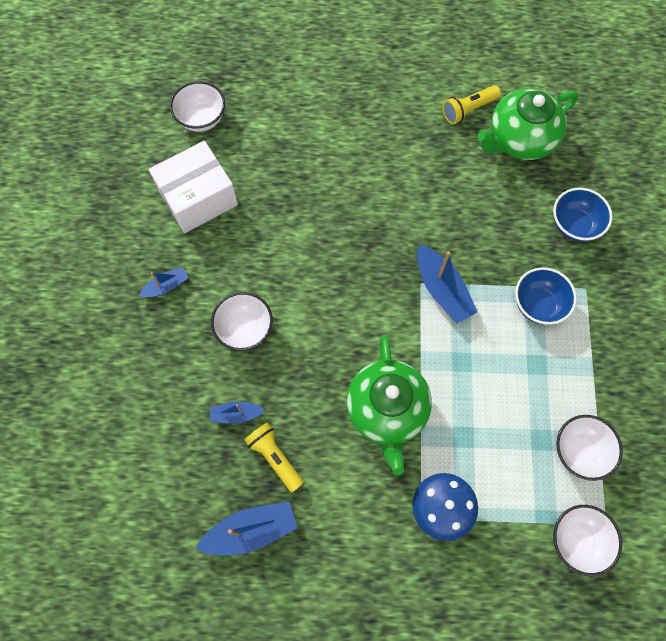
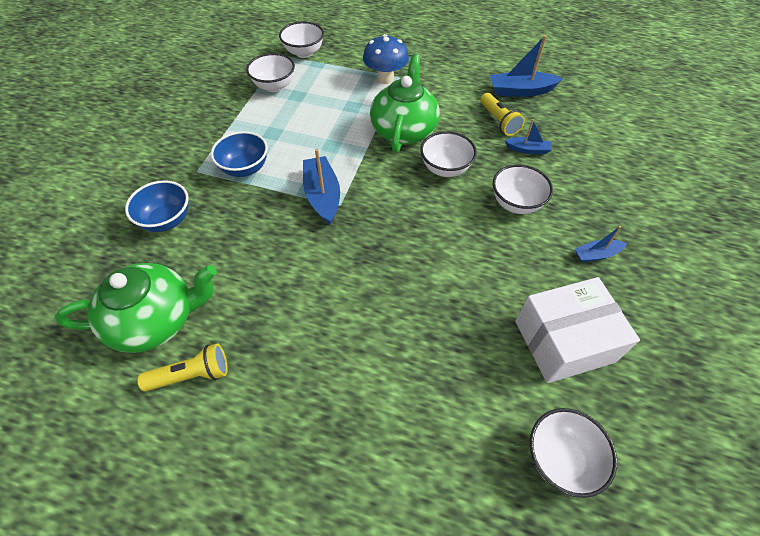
camera: 165 degrees left, 15 degrees down
none -> white bowl [420,131,477,177]

